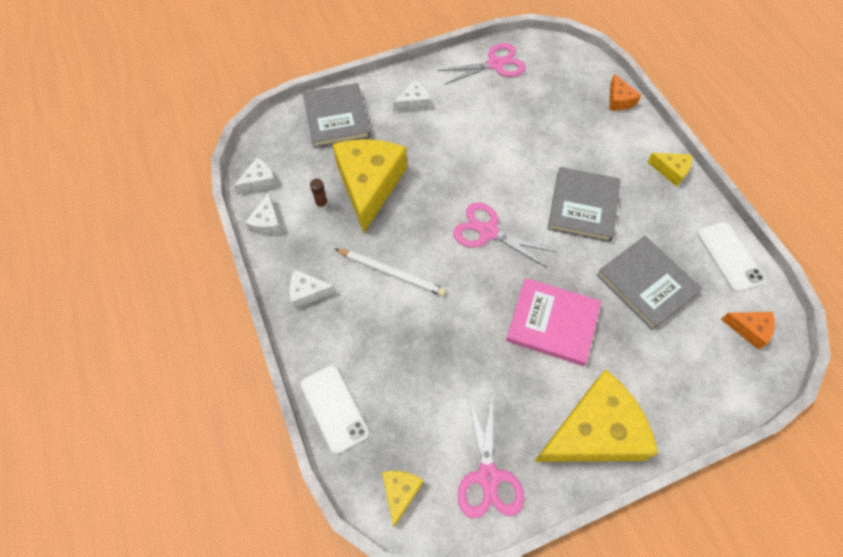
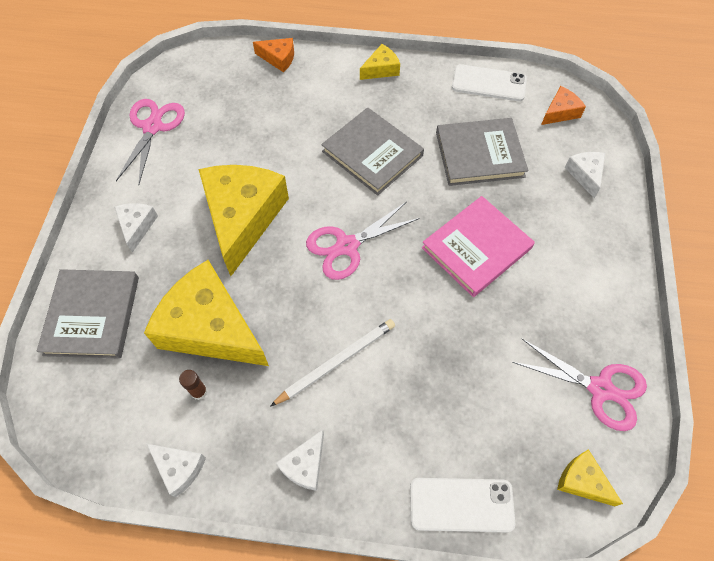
camera: 60 degrees left, 0 degrees up
white cheese [234,158,277,194] -> white cheese moved to [564,152,605,198]
grey book [303,83,371,148] -> grey book turned 75 degrees clockwise [37,269,139,359]
yellow cheese [534,370,658,462] -> yellow cheese moved to [199,165,289,276]

